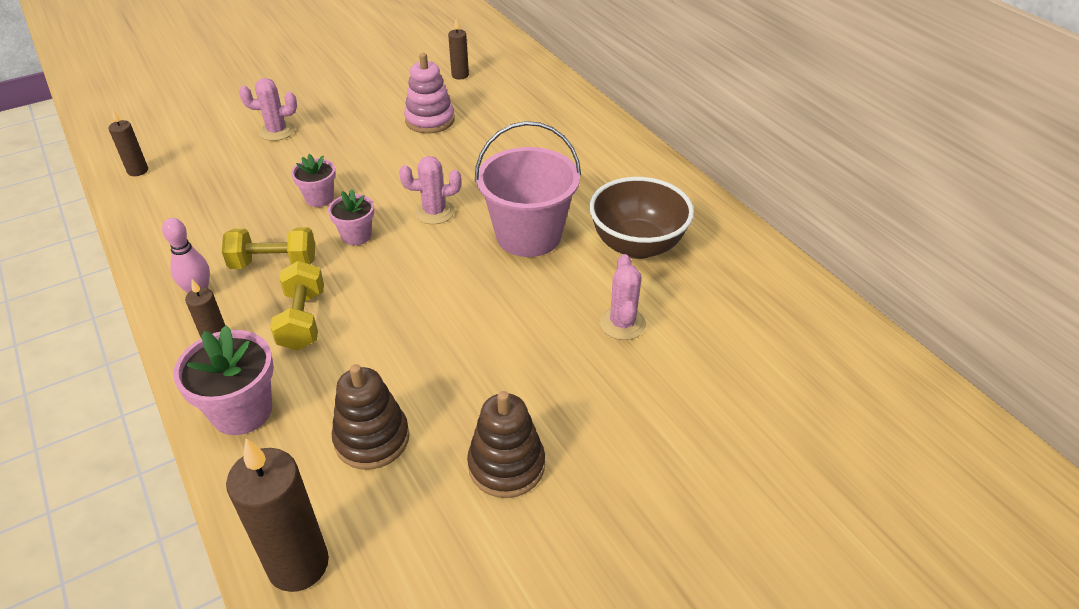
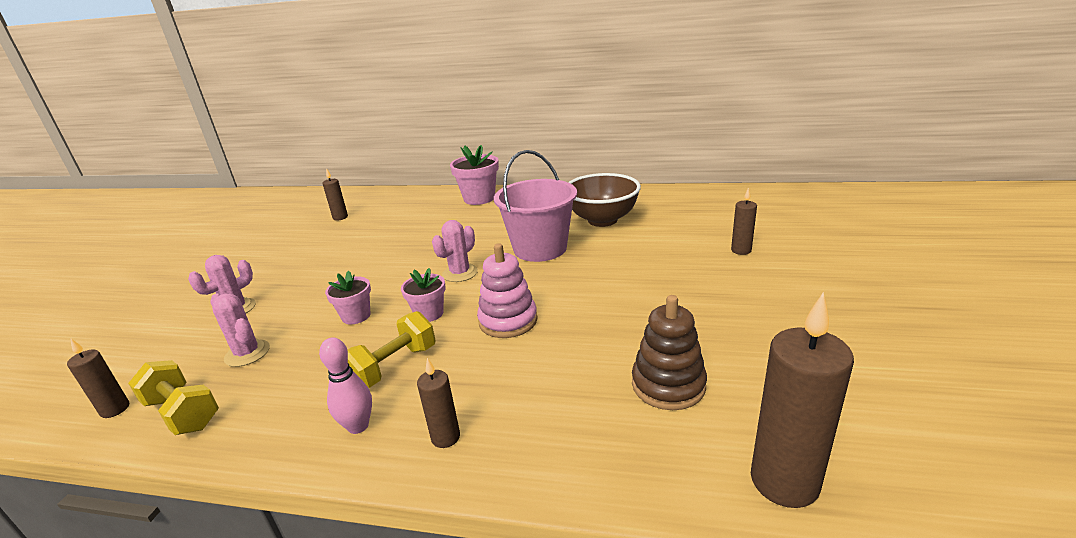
camera: 45 degrees left, 15 degrees down
pink flower pot [173,325,274,435] -> pink flower pot moved to [450,145,499,205]
yellow dumbbell [270,261,324,351] -> yellow dumbbell moved to [128,360,219,435]
pink stacking toy [404,53,455,134] -> pink stacking toy moved to [477,243,538,338]
brown stacking toy [467,391,545,498] -> none
pink cactus [600,254,646,340] -> pink cactus moved to [210,293,270,367]
none -> brown candle [731,188,757,255]

